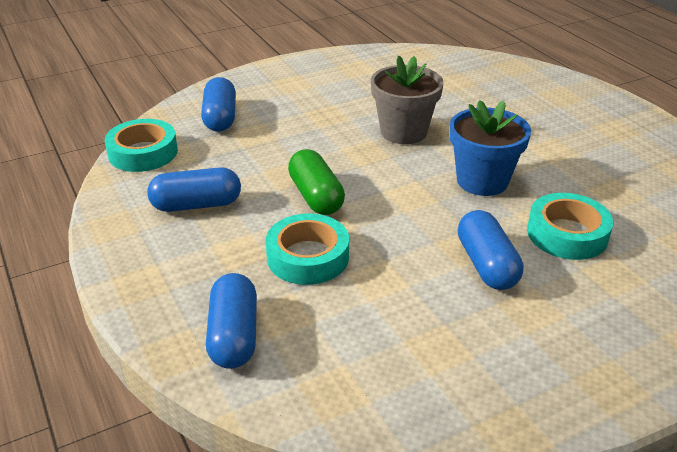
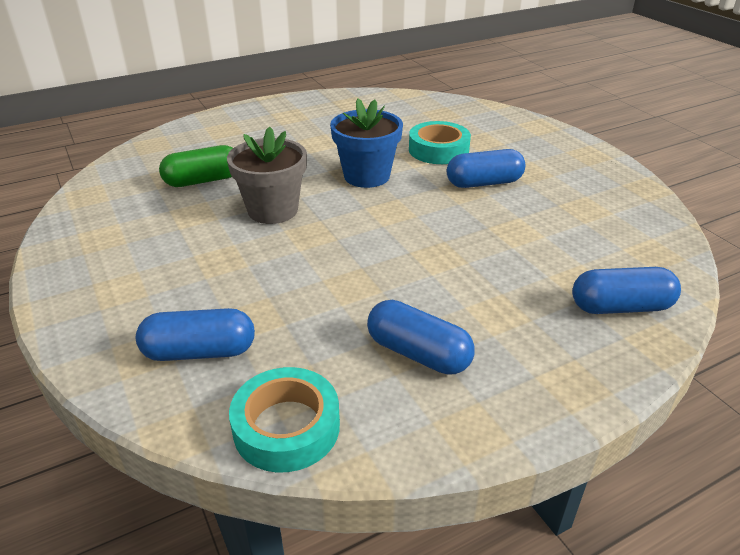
camera: 90 degrees left, 0 degrees up
blue capsule [147,167,241,212] -> blue capsule turned 45 degrees counterclockwise [367,300,474,375]
turquoise tape [266,213,349,285] -> none
green capsule [288,149,345,215] -> green capsule moved to [159,145,233,187]

